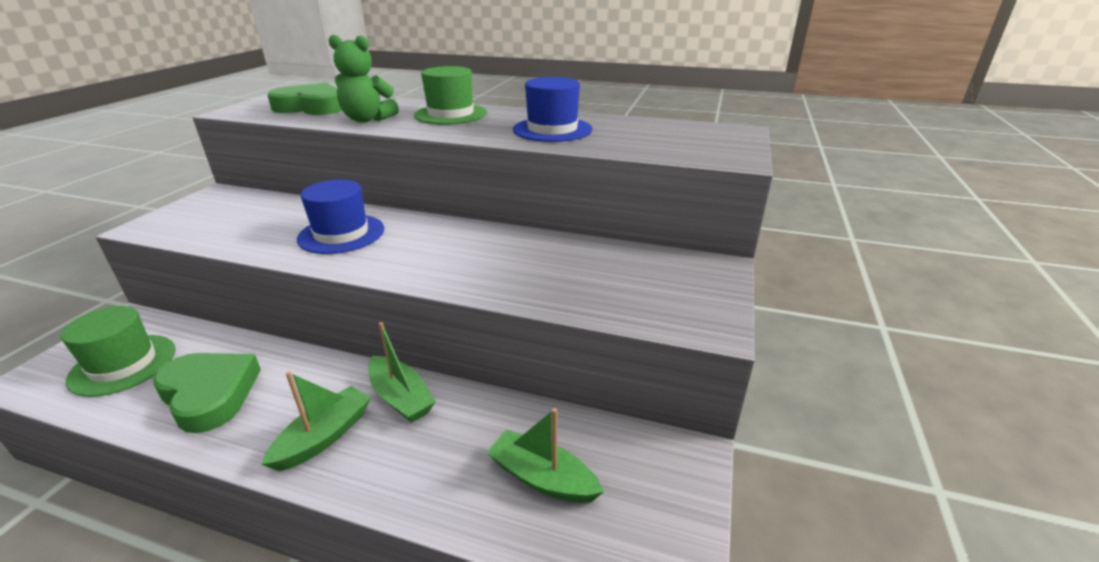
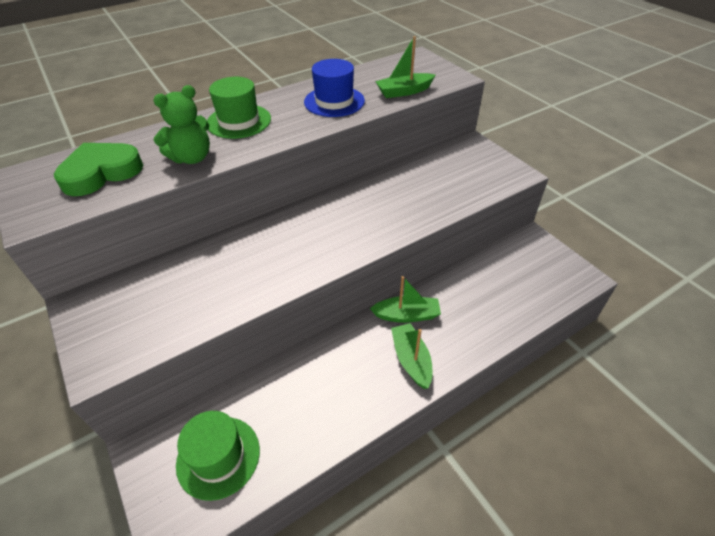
camera: 50 degrees left, 15 degrees up
green heart [153,353,261,433] -> none
blue hat [297,180,384,254] -> none
green boat [487,408,604,503] -> green boat moved to [375,36,435,98]

